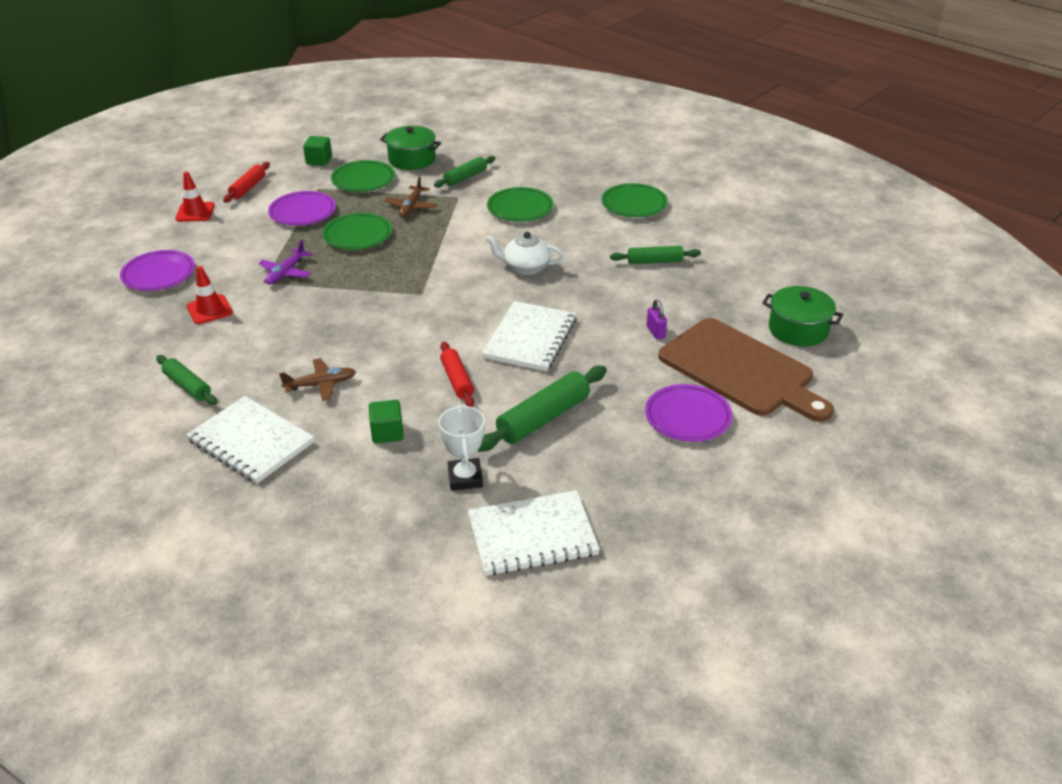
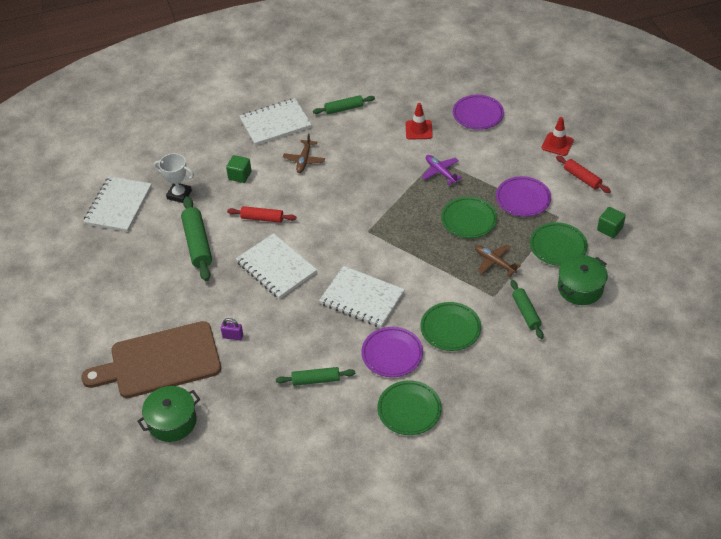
camera: 120 degrees right, 10 degrees up
white teapot [486,232,564,275] -> white notebook [319,266,405,328]
green rolling pin [610,246,701,264] -> green rolling pin turned 60 degrees clockwise [276,367,355,386]
purple plate [645,384,732,442] -> purple plate moved to [361,327,423,377]

